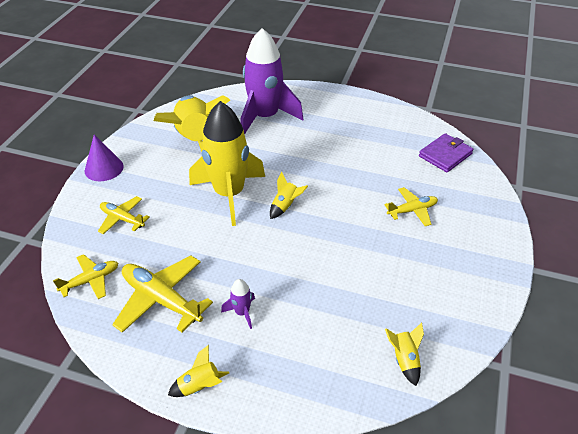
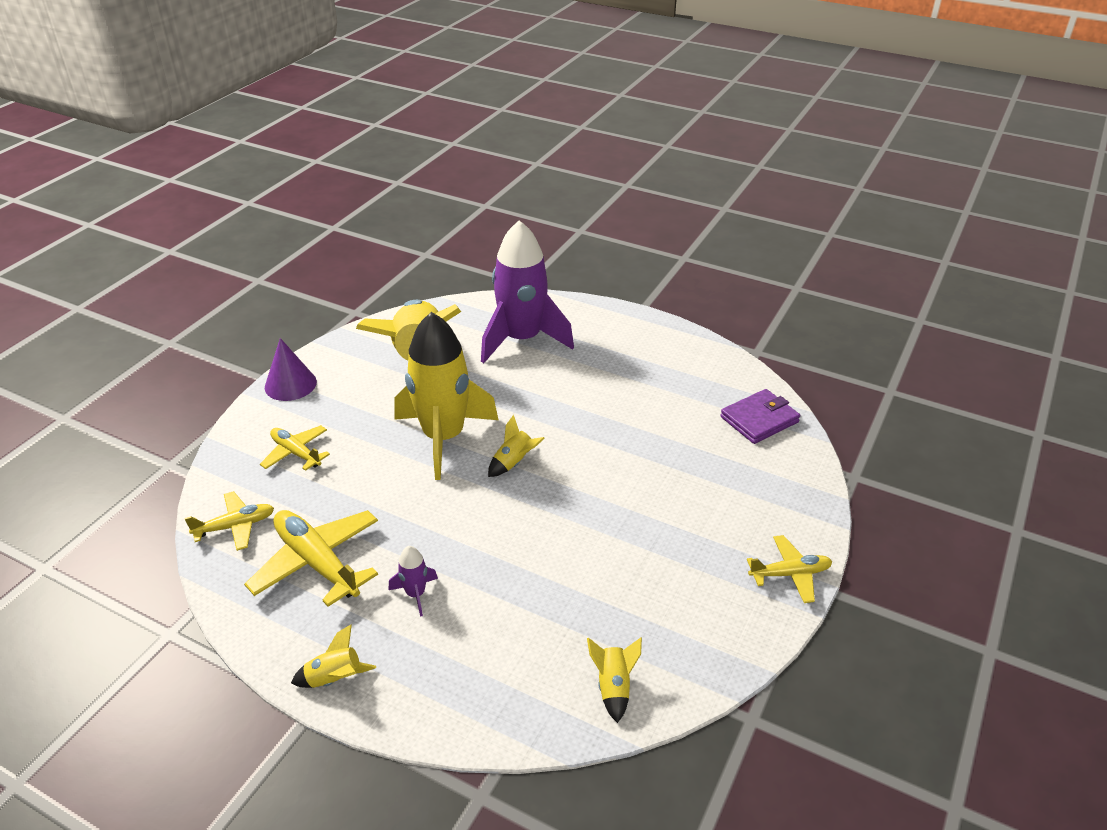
camera: 10 degrees right, 5 degrees down
yellow plane [384,187,438,226] -> yellow plane moved to [747,535,832,603]

